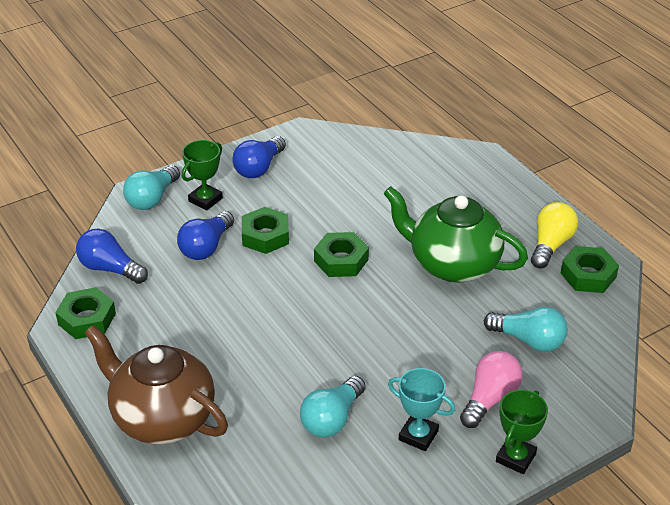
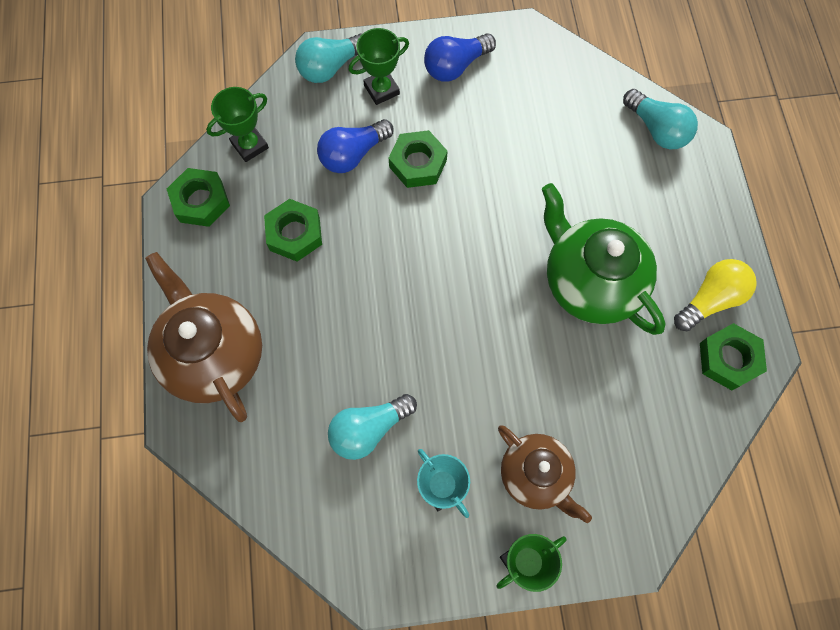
camera: 25 degrees right, 30 degrees up
blue light bulb [76,228,148,284] -> green trophy [206,87,269,162]
green nut [314,232,369,277] -> green nut moved to [264,199,322,262]
pink light bulb [460,351,523,428] -> brown teapot [498,425,592,523]
turquoise light bulb [484,307,568,352] -> turquoise light bulb moved to [623,89,698,149]

